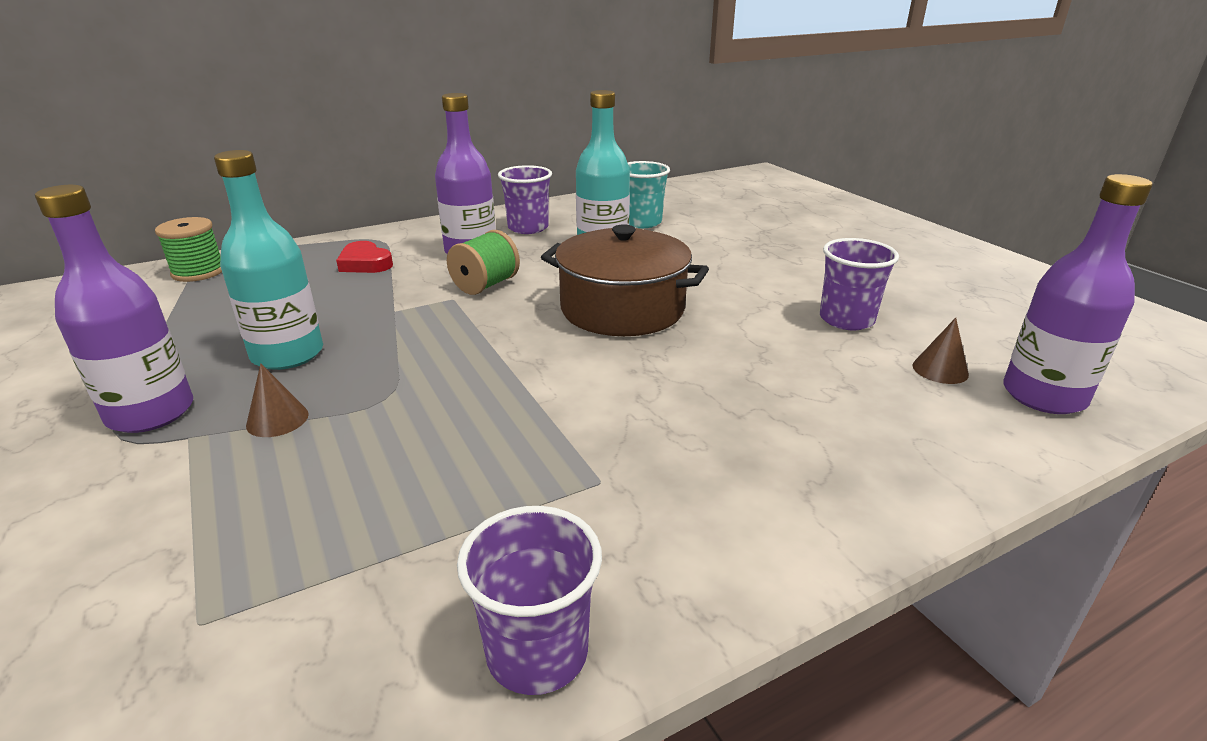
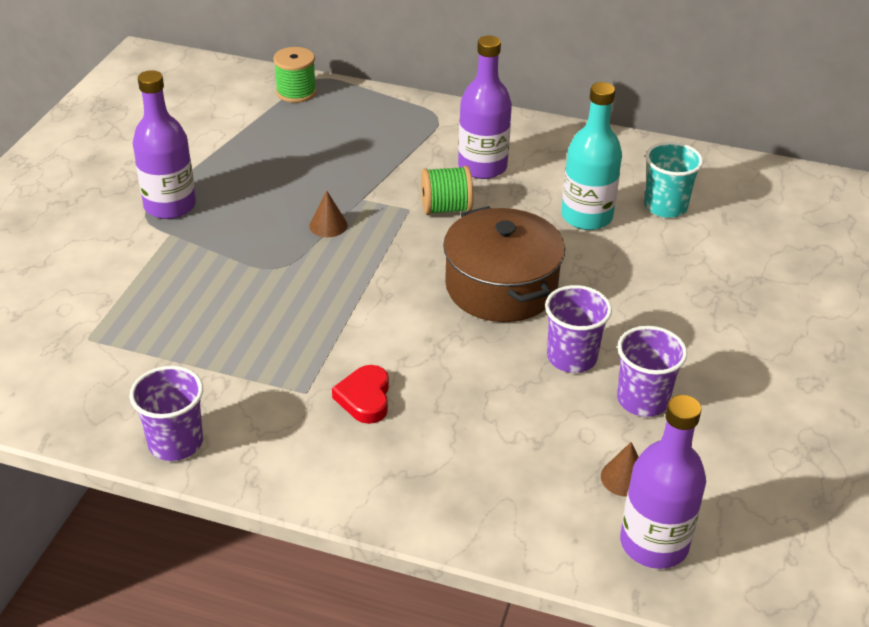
camera: 45 degrees right, 10 degrees up
turquoise bottle [214,150,323,370] -> none
brown cone [246,364,309,437] -> brown cone moved to [309,191,348,237]
red heart [336,241,393,273] -> red heart moved to [332,365,389,424]
purple cup [498,165,552,234] -> purple cup moved to [545,285,612,373]

